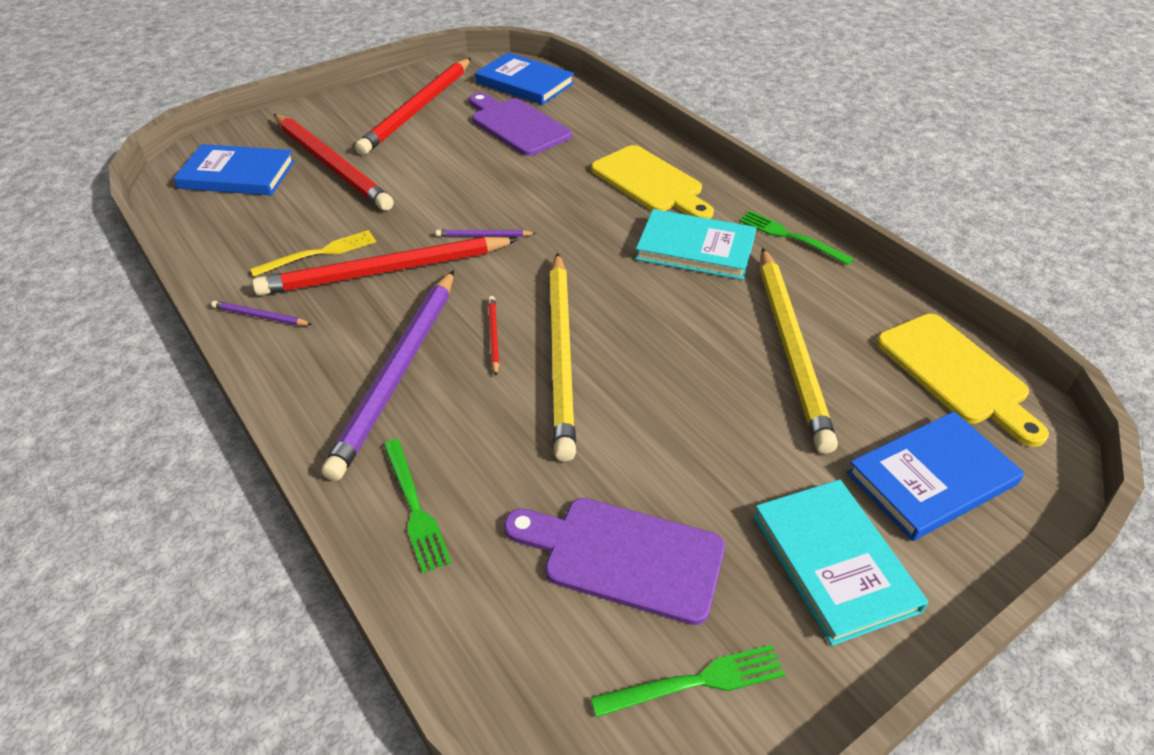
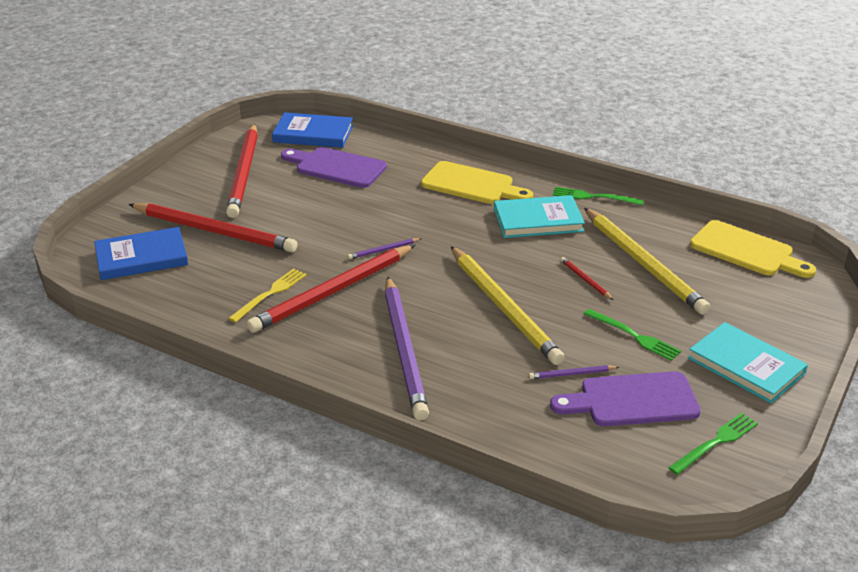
camera: 25 degrees left, 10 degrees down
purple pencil [211,301,312,325] -> purple pencil moved to [529,365,619,379]
green fork [383,439,452,573] -> green fork moved to [584,309,681,361]
red pencil [488,296,499,376] -> red pencil moved to [560,257,613,300]
blue book [847,411,1024,541] -> none

